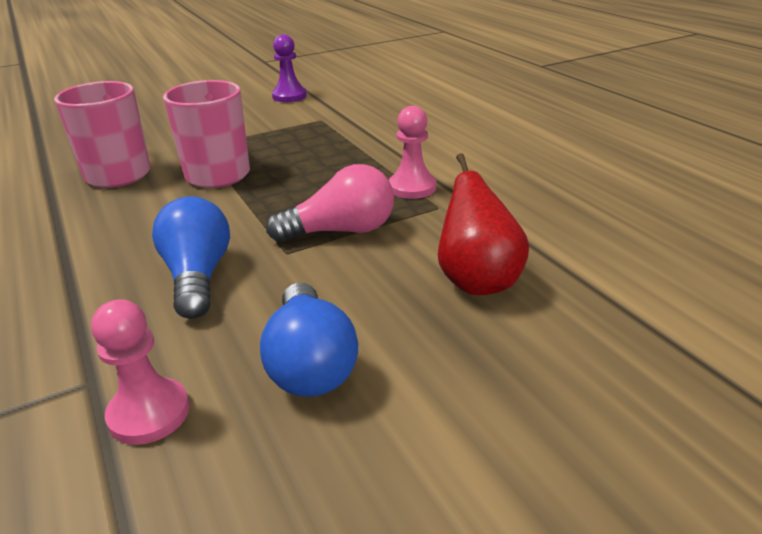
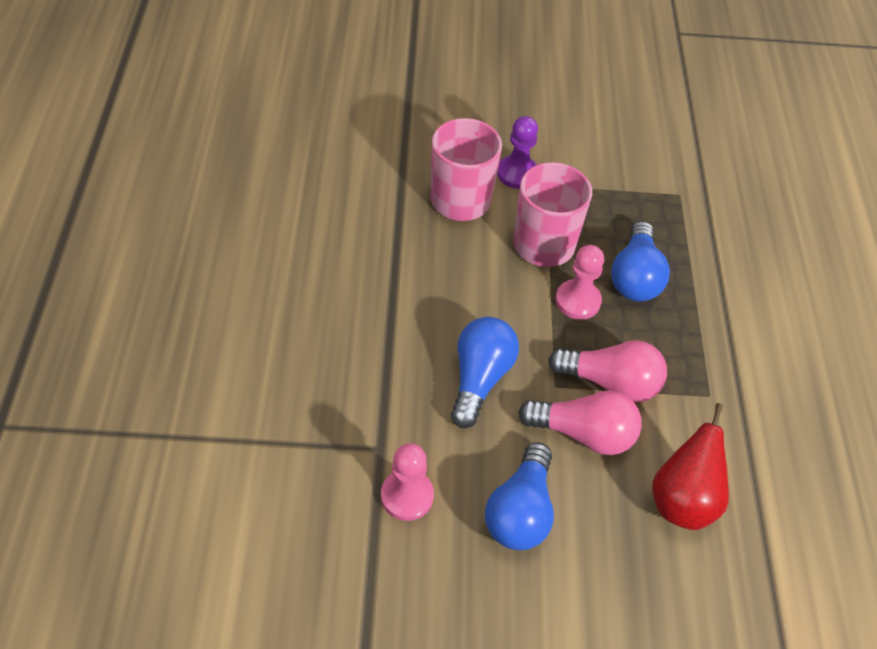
camera: 25 degrees right, 20 degrees up
purple pawn [272,34,307,102] -> purple pawn moved to [497,116,538,189]
pink pawn [389,106,436,199] -> pink pawn moved to [556,245,604,320]
none -> pink light bulb [518,390,642,455]
none -> blue light bulb [611,221,670,302]

